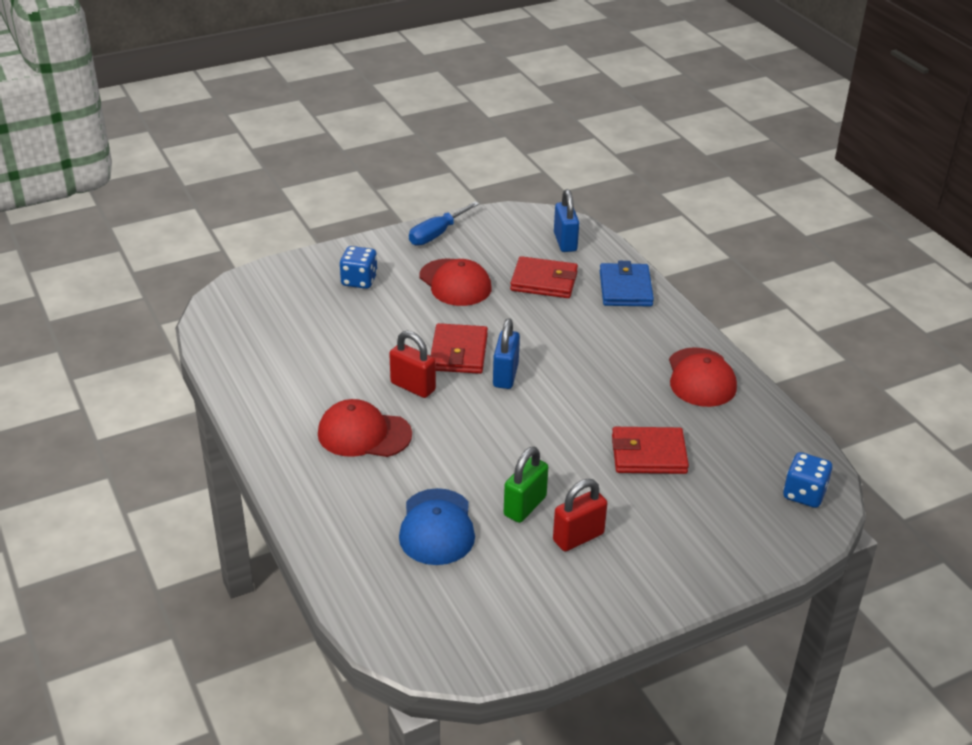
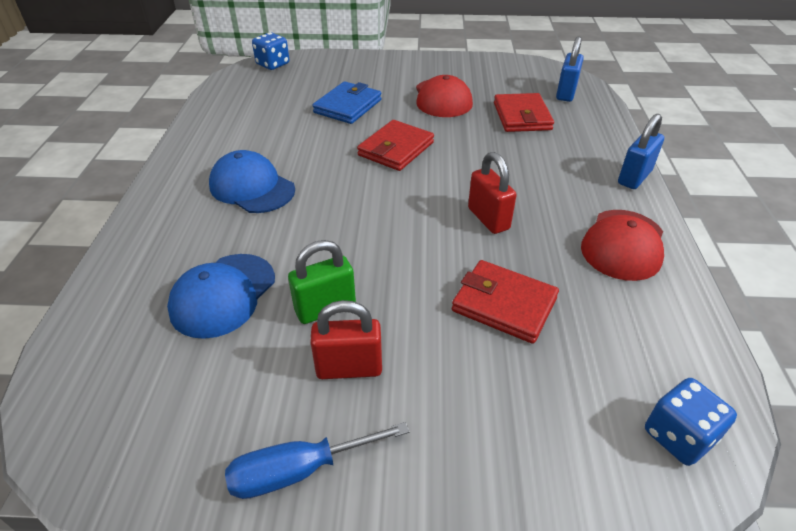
camera: 30 degrees right, 5 degrees up
red cap [318,399,412,457] -> blue cap [209,150,295,213]
blue dice [340,246,378,289] -> blue dice moved to [252,33,289,70]
red padlock [389,331,436,398] -> red padlock moved to [468,152,517,234]
blue screwdriver [409,202,479,246] -> blue screwdriver moved to [225,422,409,499]
blue padlock [493,318,520,389] -> blue padlock moved to [618,114,664,189]
red wallet [510,256,578,298] -> red wallet turned 45 degrees clockwise [494,93,554,132]
blue wallet [600,261,654,307] -> blue wallet moved to [312,81,382,124]

